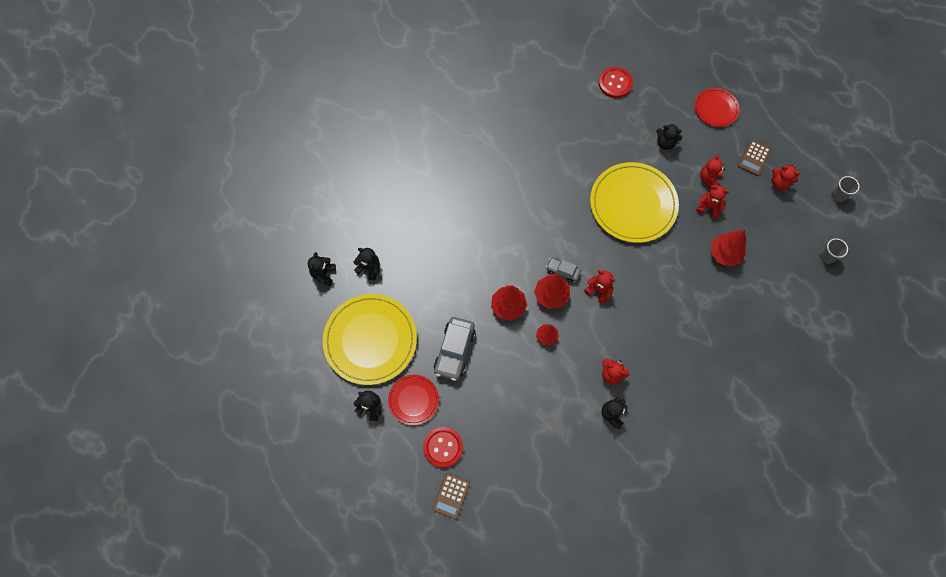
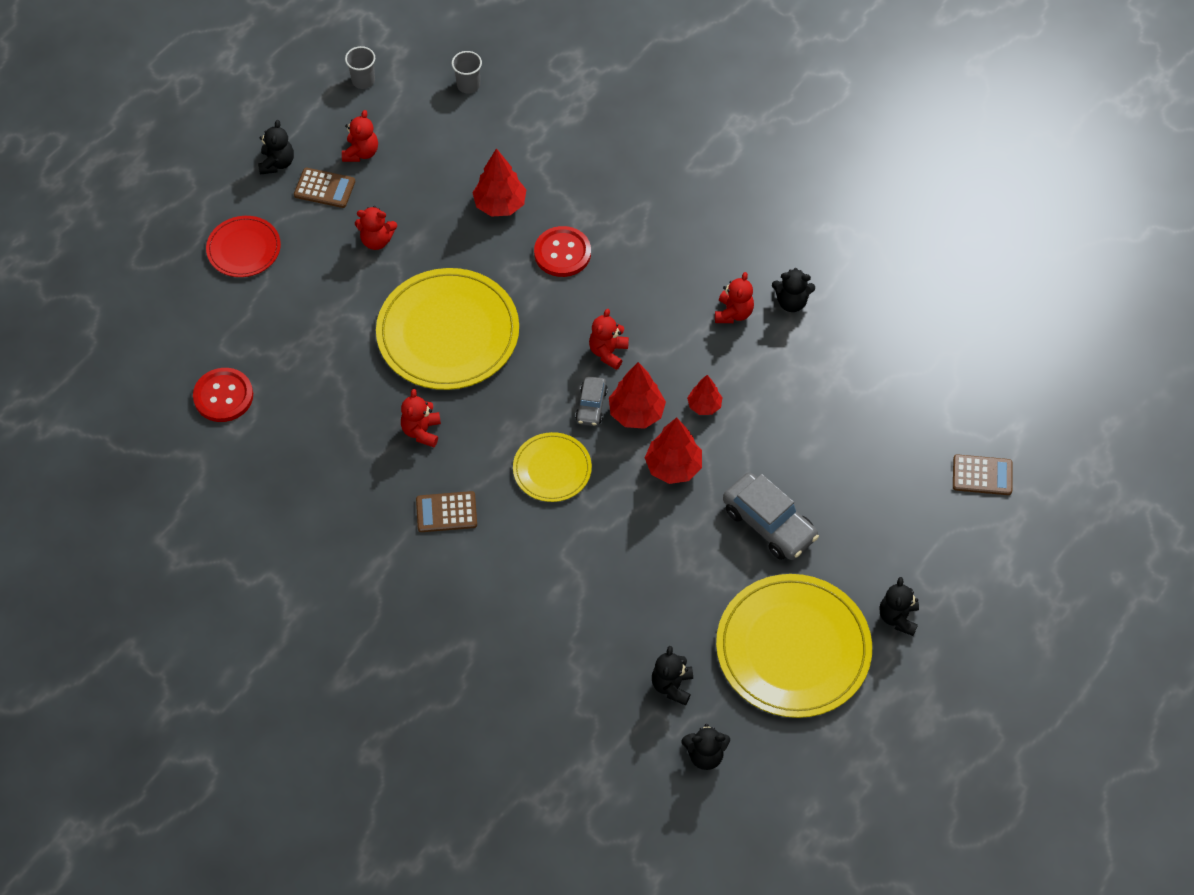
camera: 105 degrees left, 10 degrees down
red plate [388,375,439,425] -> none
red button [423,427,463,468] -> red button moved to [534,226,591,277]
grey car [434,317,476,381] -> grey car turned 45 degrees clockwise [723,472,819,560]
black teddy bear [656,124,682,150] -> black teddy bear moved to [258,120,294,175]
red teddy bear [696,185,729,218] -> red teddy bear moved to [401,389,441,447]
none -> brown calculator [416,491,477,532]
none -> yellow plate [513,432,592,502]

